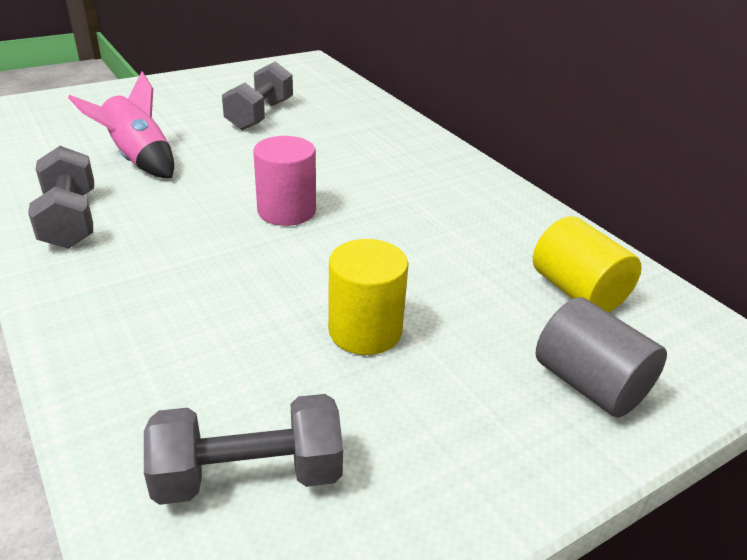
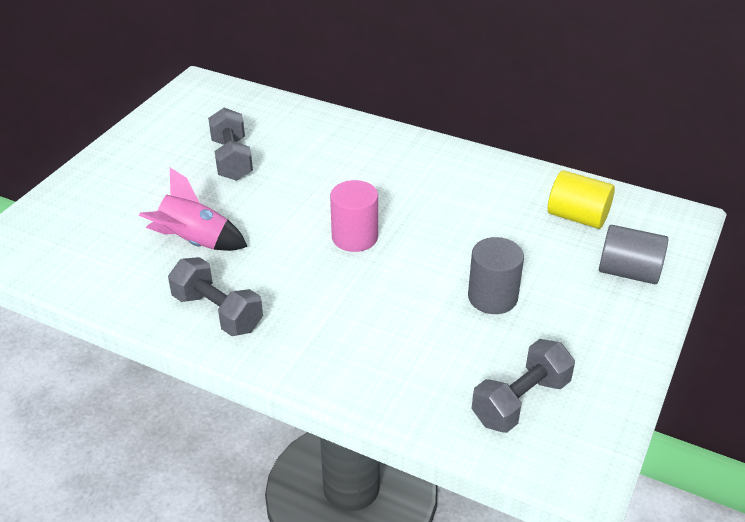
camera: 30 degrees left, 5 degrees up
yellow cylinder [328,239,408,355] -> grey cylinder [468,237,524,314]

